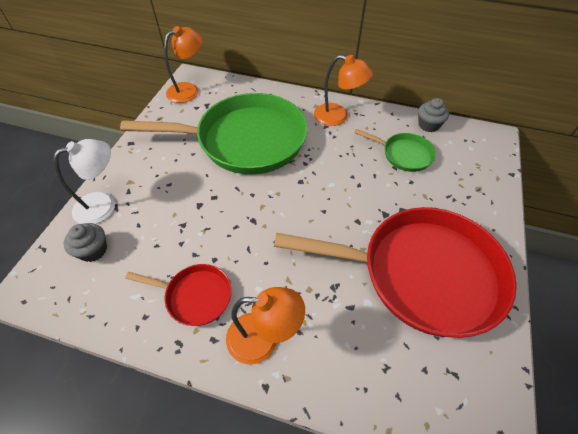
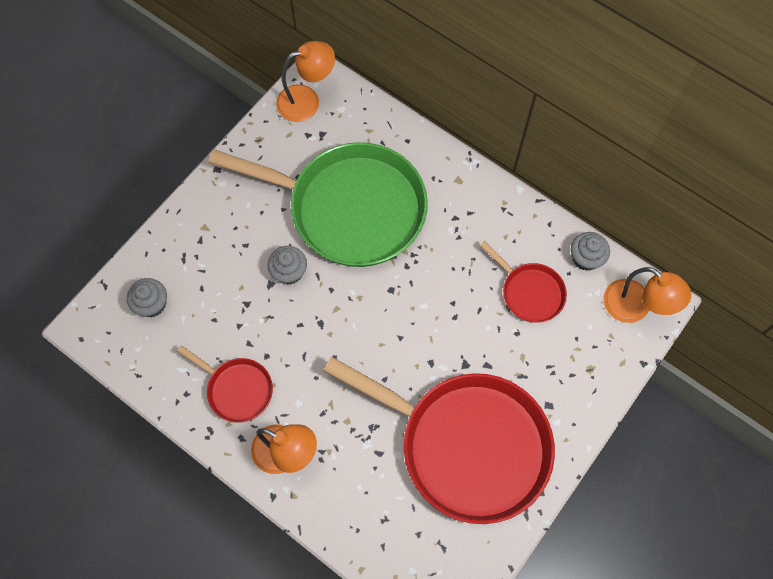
camera: 20 degrees right, 15 degrees up
white lamp [54,139,115,224] -> none
orange lamp [314,55,373,126] -> orange lamp moved to [604,267,691,323]
green pan [354,129,436,172] -> red pan [480,241,567,323]
none -> grey cupcake [267,246,307,285]

